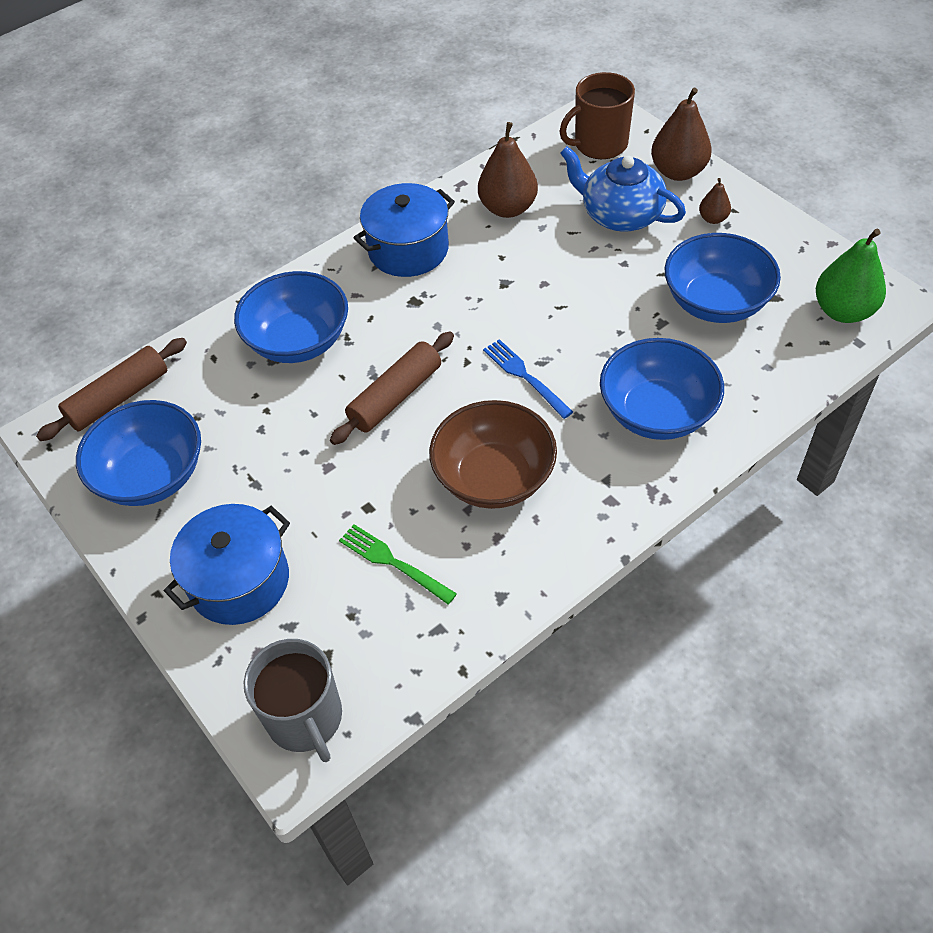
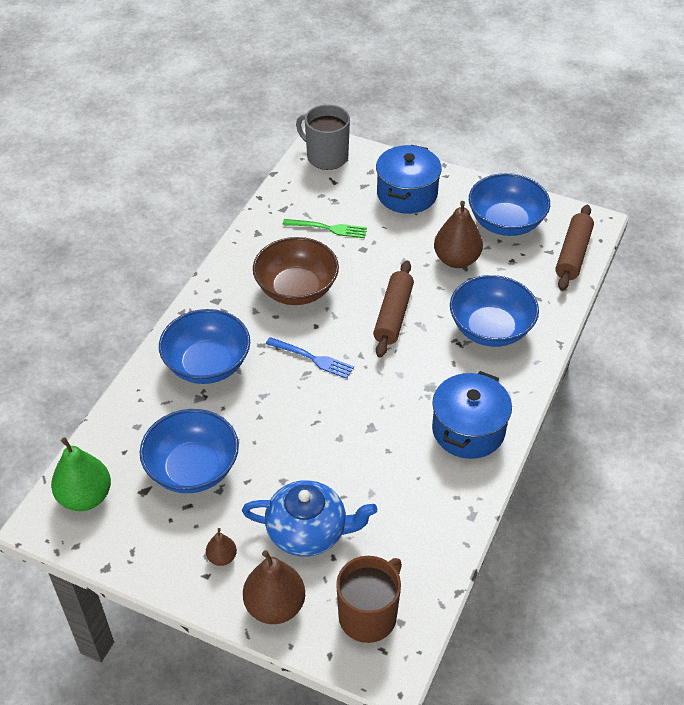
camera: 150 degrees right, 5 degrees down
brown pear [478,122,538,218] -> brown pear moved to [434,201,483,268]

